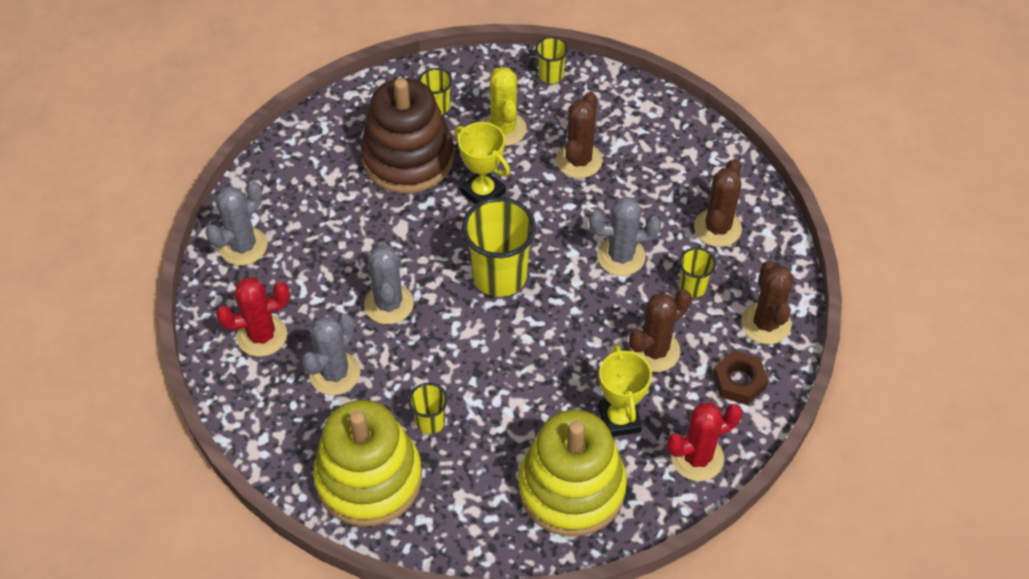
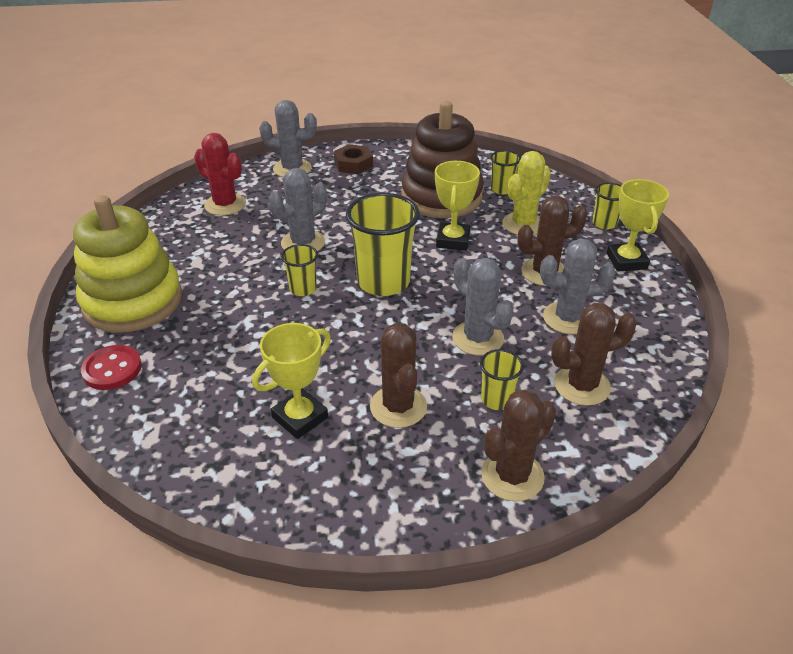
camera: 55 degrees right, 15 degrees down
grey cactus [302,314,360,395] -> grey cactus moved to [540,239,616,334]
yellow cup [408,383,448,434] -> yellow cup moved to [281,244,318,296]
yellow stacking toy [518,410,627,536] -> none
brown cactus [629,290,691,372] -> brown cactus turned 60 degrees clockwise [370,323,427,428]
red cactus [667,403,743,481] -> none
brown nut [713,350,768,405] -> brown nut moved to [334,144,373,174]
none -> red button [81,345,142,390]
none -> yellow trophy [607,179,669,272]

